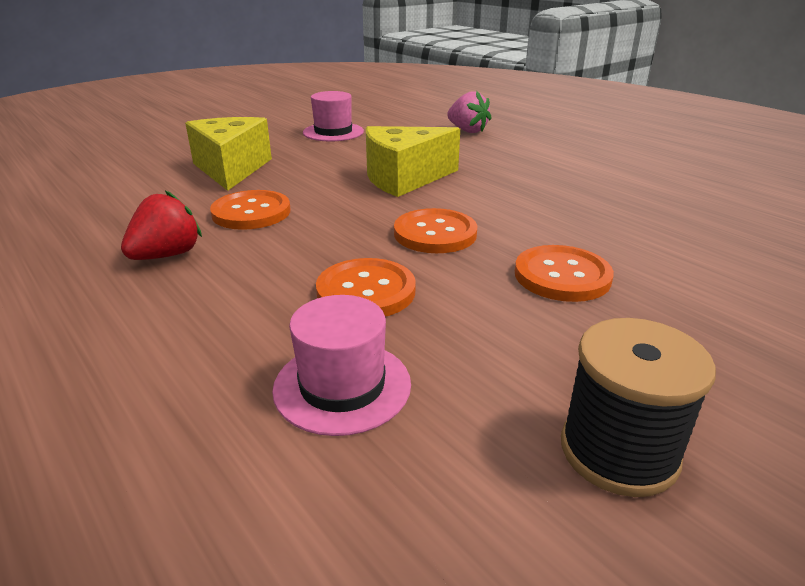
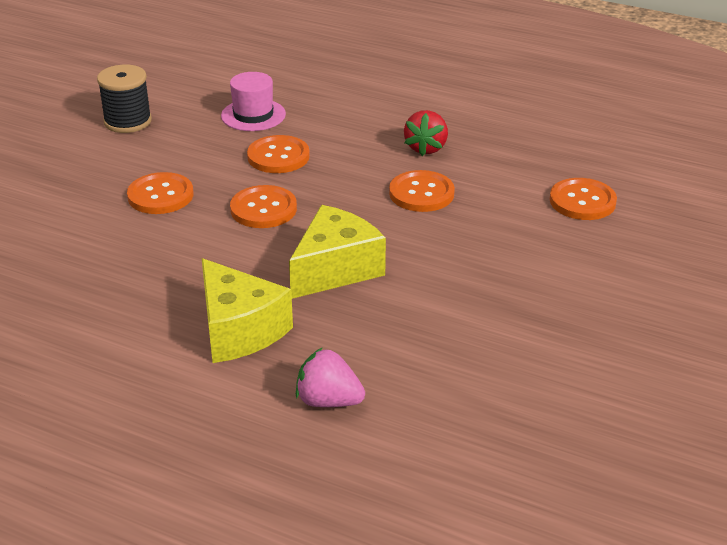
camera: 155 degrees right, 5 degrees up
yellow cheese [185,117,272,191] -> yellow cheese moved to [202,258,293,363]
pink hat [303,91,364,142] -> none
none -> orange button [550,178,617,220]

